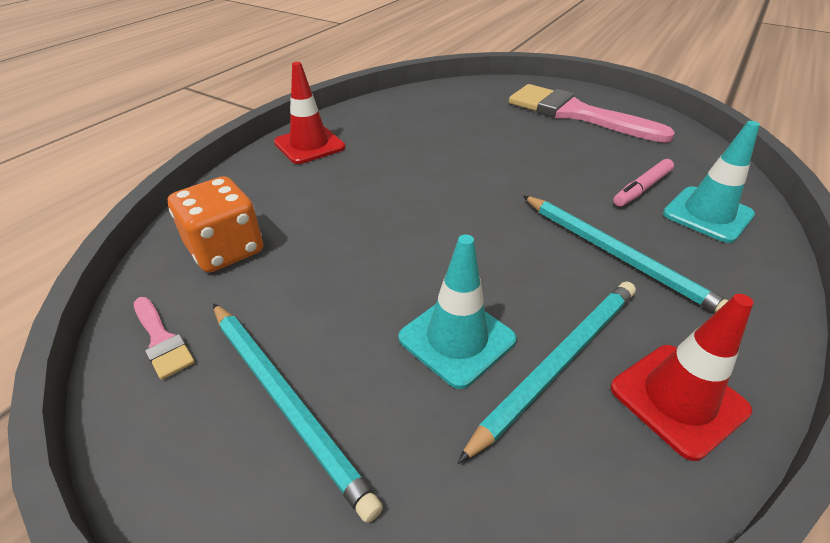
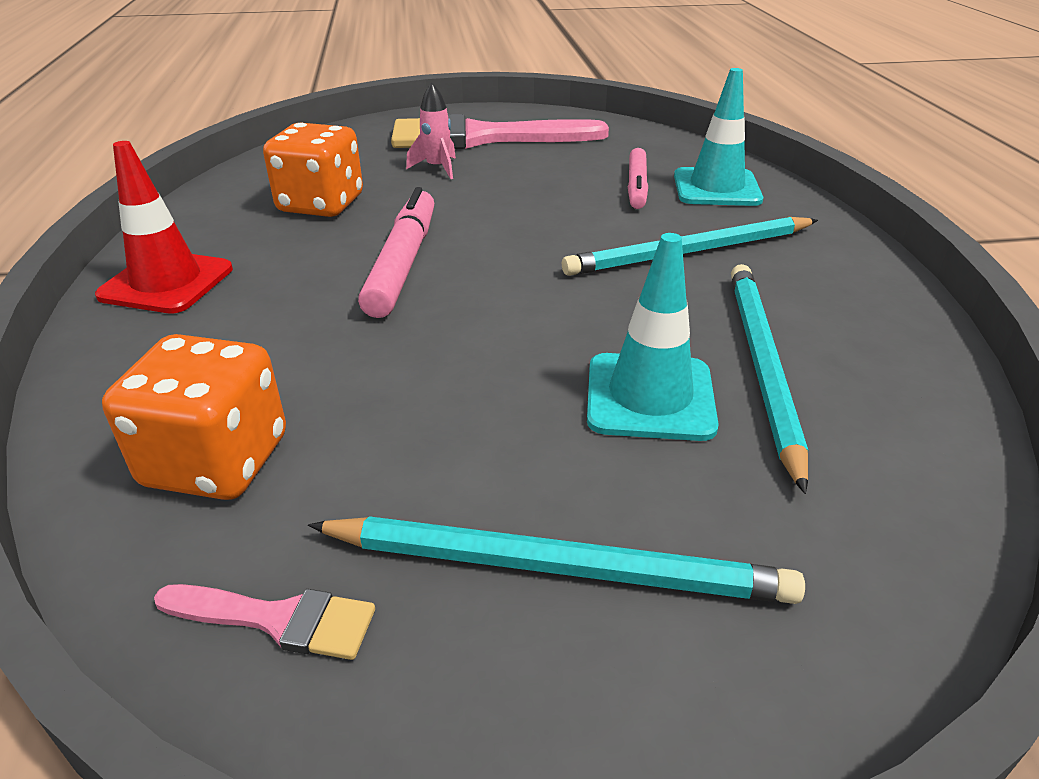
camera: 40 degrees left, 5 degrees down
turquoise pencil [523,196,729,313] -> turquoise pencil turned 150 degrees clockwise [562,217,818,276]
red traffic cone [611,294,753,461] -> none
none -> orange dice [263,123,363,217]
none -> pink marker [358,187,434,318]
none -> pink rocket [406,83,456,179]

